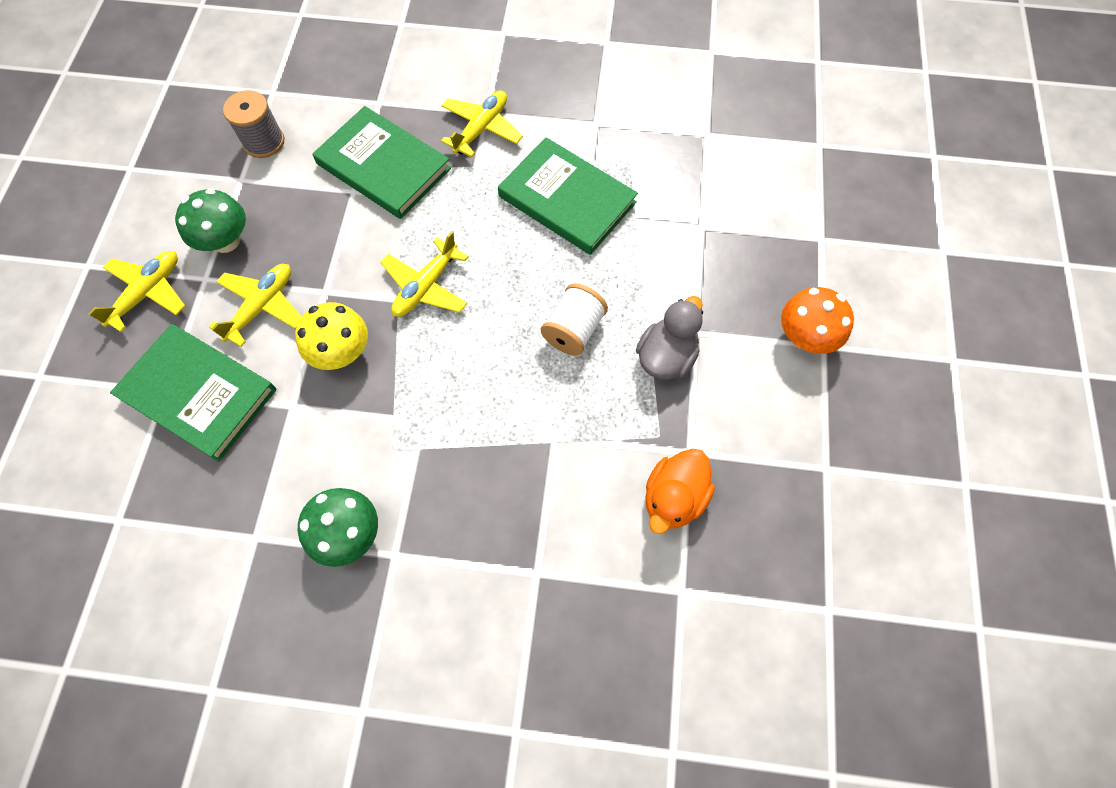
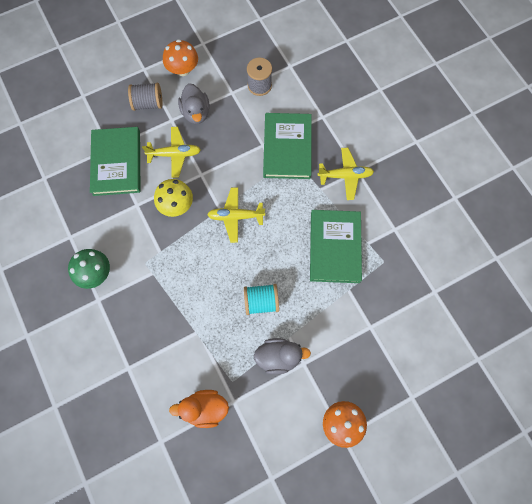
camera: 55 degrees right, 5 degrees up
yellow plane [88,251,185,332] -> grey spool [128,82,163,111]
green mushroom [175,189,246,253] -> grey duck [178,83,210,124]
white spool [541,283,608,356] -> turquoise spool [244,284,279,315]
none -> orange mushroom [163,39,198,76]

